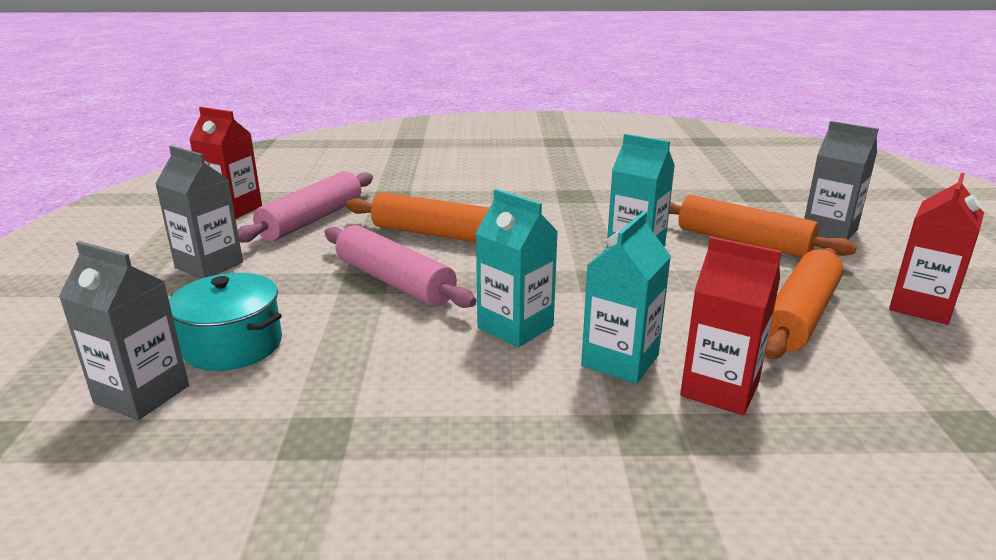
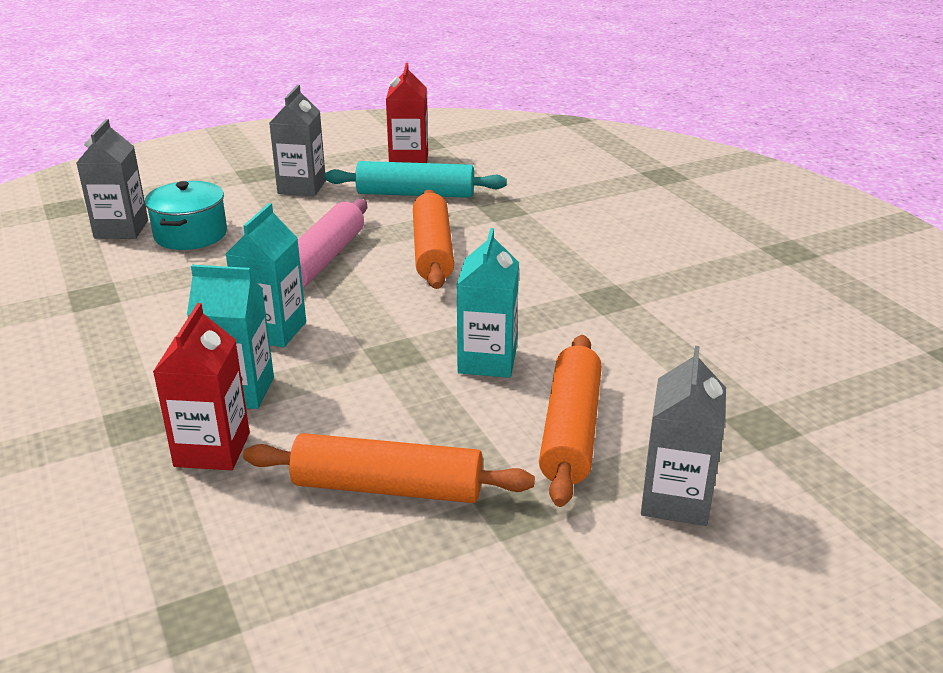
camera: 65 degrees right, 5 degrees up
pink rolling pin [238,171,373,243] -> turquoise rolling pin [324,161,507,198]
red carton [889,173,984,325] -> none

